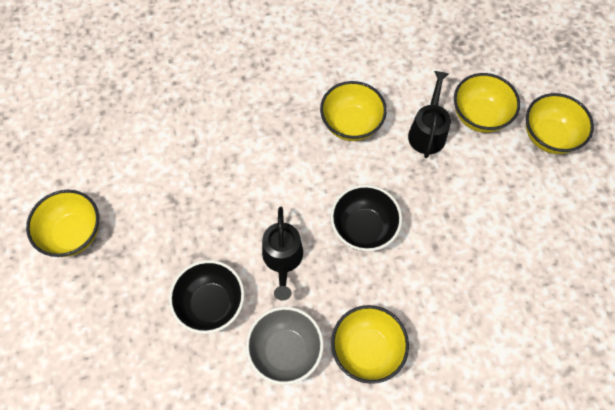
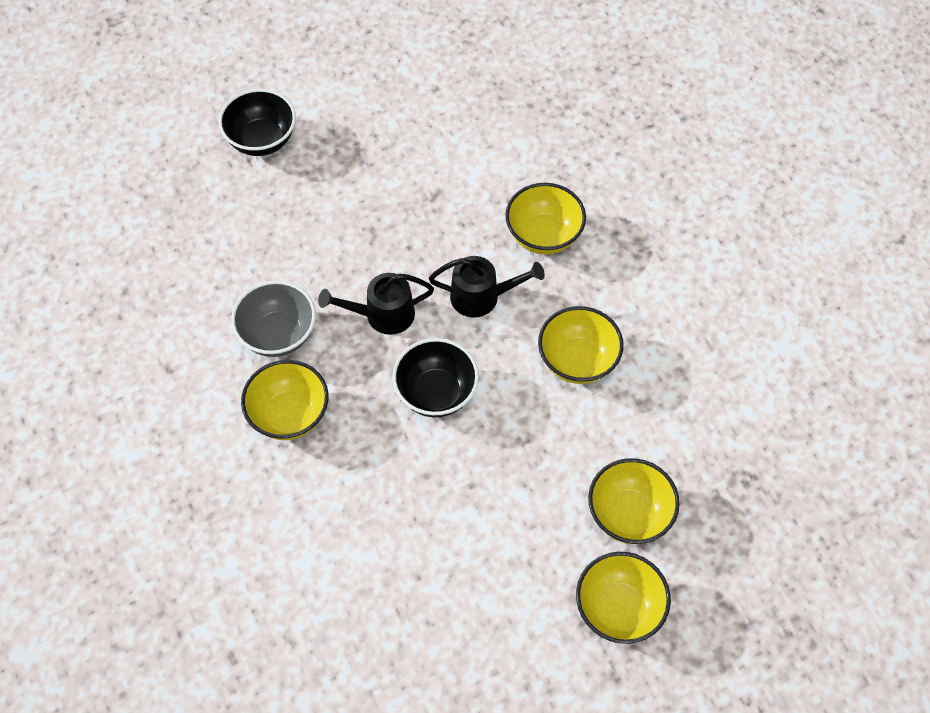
camera: 80 degrees right, 5 degrees down
yellow bowl [26,190,99,257] -> yellow bowl moved to [505,183,586,254]
black bowl [169,260,245,334] -> black bowl moved to [219,89,296,156]
black watering can [408,71,451,158] -> black watering can moved to [429,256,545,318]

